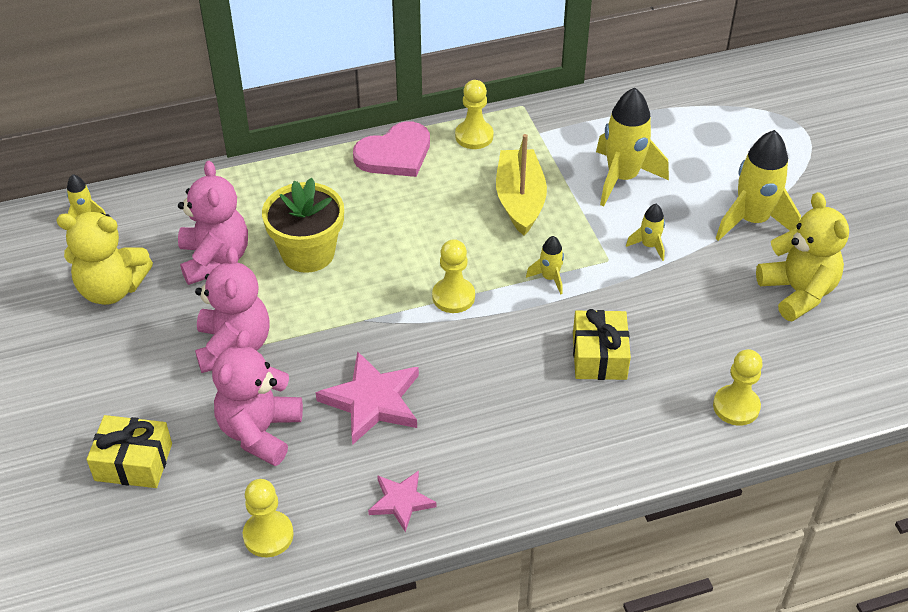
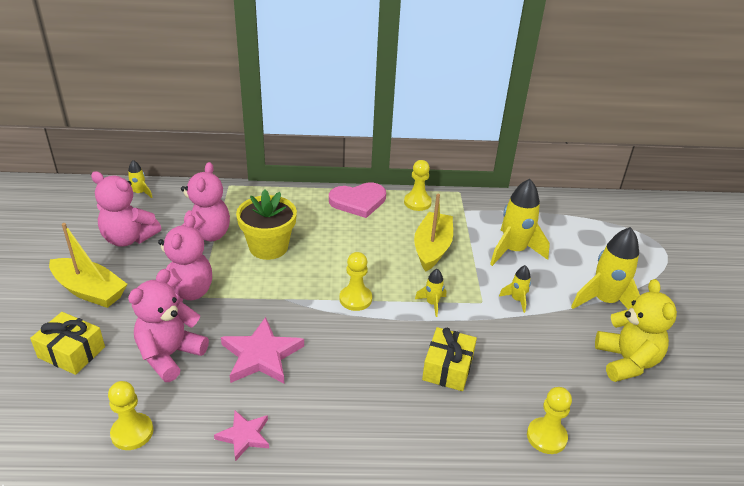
camera: 15 degrees right, 10 degrees down
yellow teddy bear [56,212,153,305] -> pink teddy bear [91,171,161,247]
none -> yellow boat [49,223,127,308]

